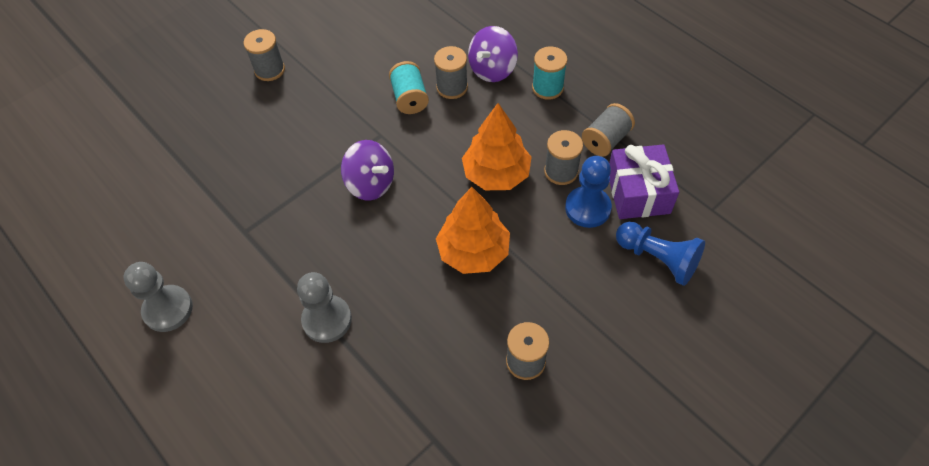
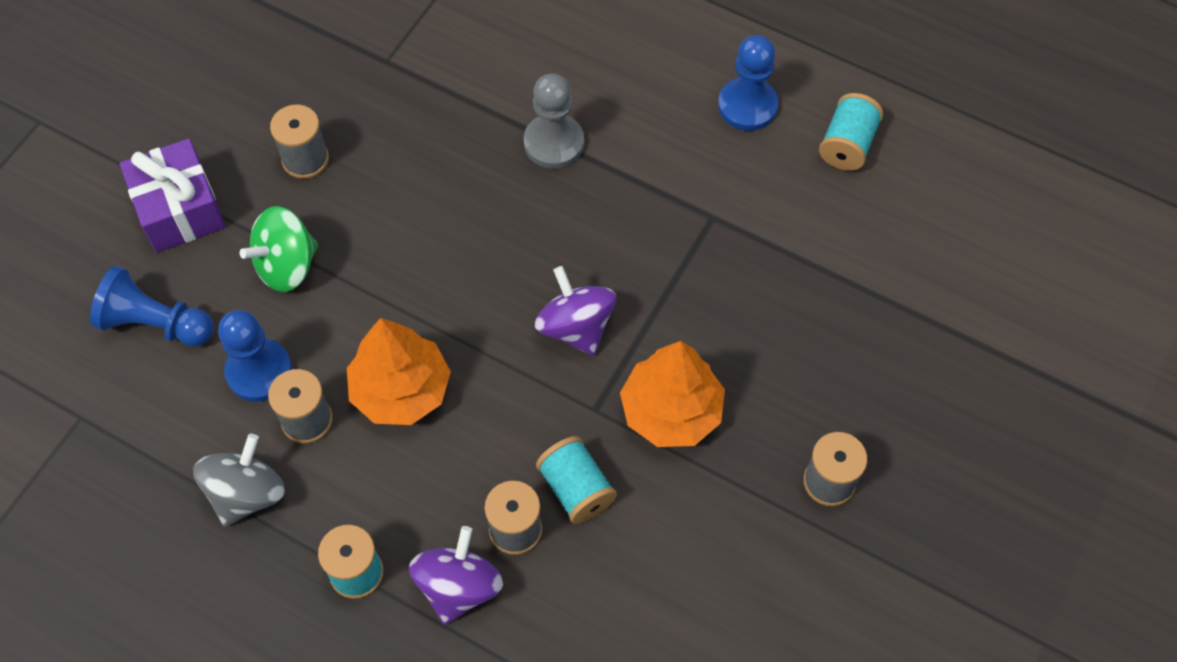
camera: 160 degrees right, 5 degrees up
grey pawn [124,262,193,332] -> blue pawn [718,35,779,131]
purple spinning top [341,140,394,200] -> purple spinning top turned 45 degrees clockwise [535,266,616,356]
orange tree [436,187,510,274] -> orange tree moved to [620,341,725,447]
grey spool [582,103,635,157] -> grey spinning top [193,434,285,527]
purple gift [609,144,679,219] -> purple gift moved to [120,138,225,253]
none -> green spinning top [240,206,318,292]
none -> turquoise spool [819,93,883,171]

